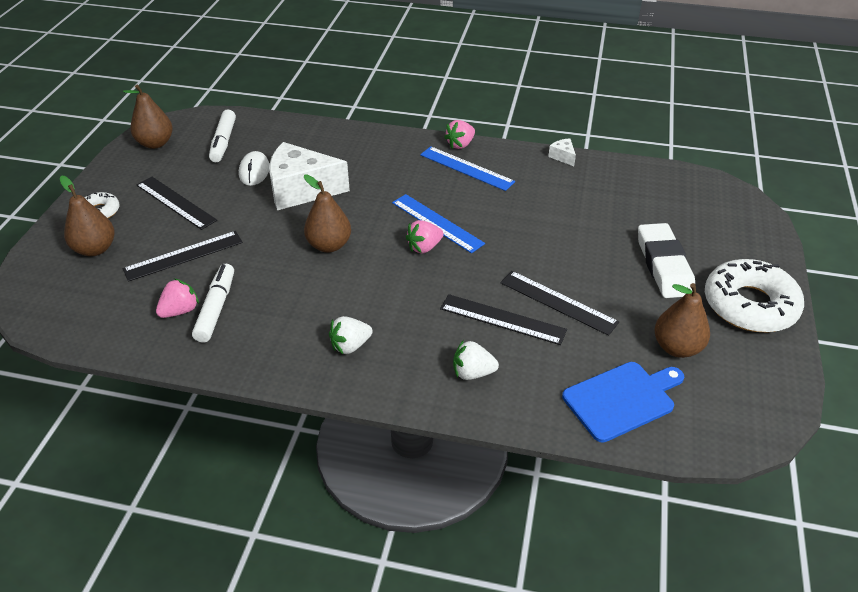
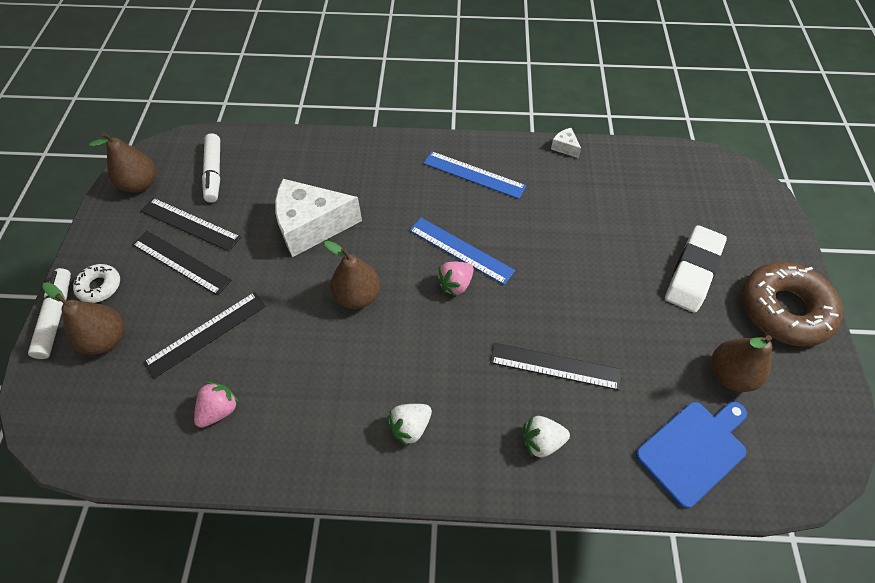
camera: 10 degrees left, 15 degrees up
white marker [192,264,234,343] -> white marker moved to [28,268,71,359]
white mouse [239,151,269,186] -> none
pink strawberry [444,120,475,149] -> none
black ruler [500,271,619,336] -> black ruler moved to [141,198,241,252]
white eraser [638,223,695,298] -> white eraser turned 45 degrees clockwise [665,225,727,312]
white donut [705,259,804,332] -> brown donut [742,262,843,347]

